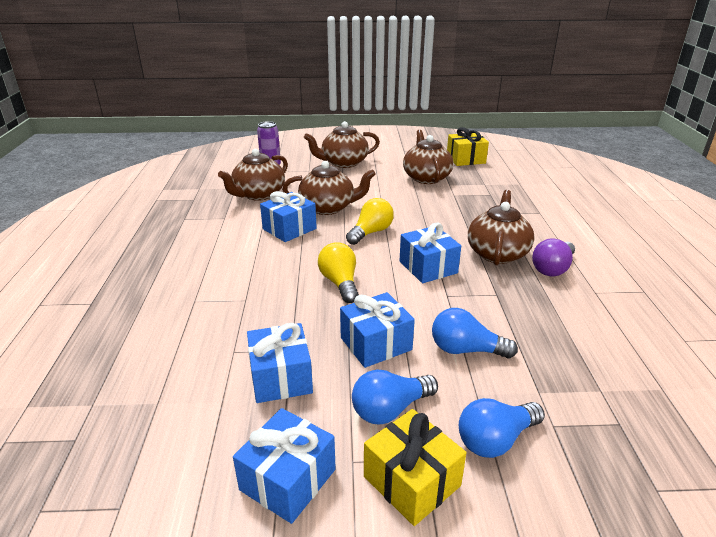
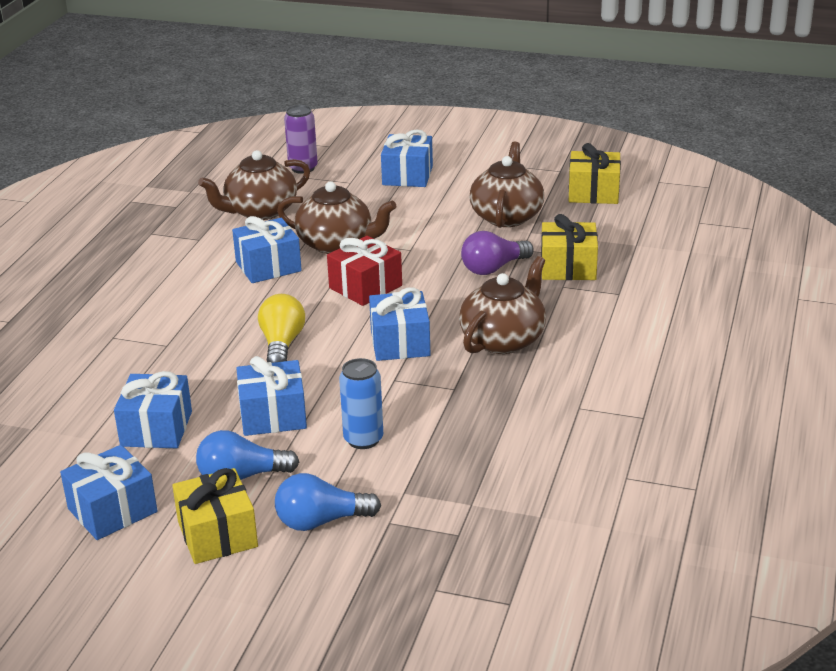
camera: 20 degrees right, 0 degrees up
brown teapot [304,121,380,168] -> blue gift [381,129,433,187]
yellow light bulb [346,198,394,245] -> red gift [327,236,402,306]
blue light bulb [432,308,518,359] -> blue can [339,358,383,449]
purple light bulb [532,238,575,276] -> purple light bulb moved to [461,231,534,275]
none -> yellow gift [541,214,598,280]

